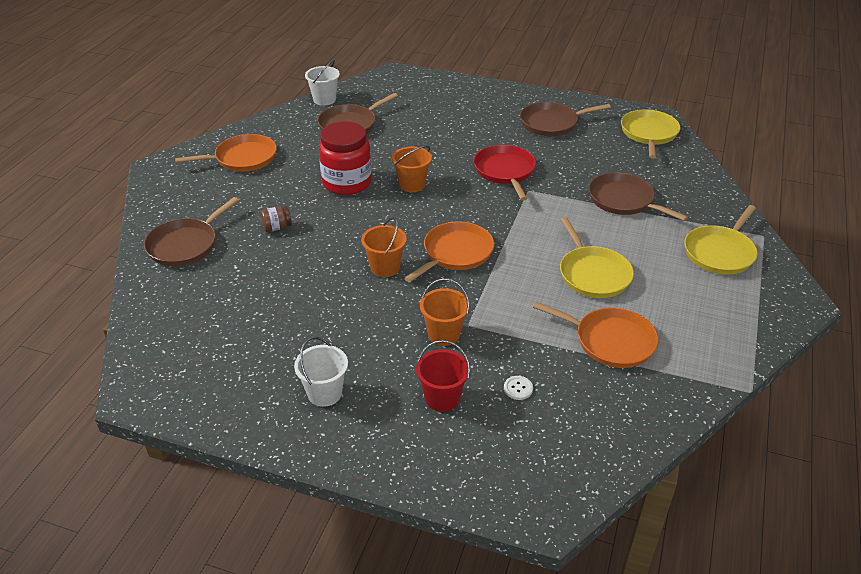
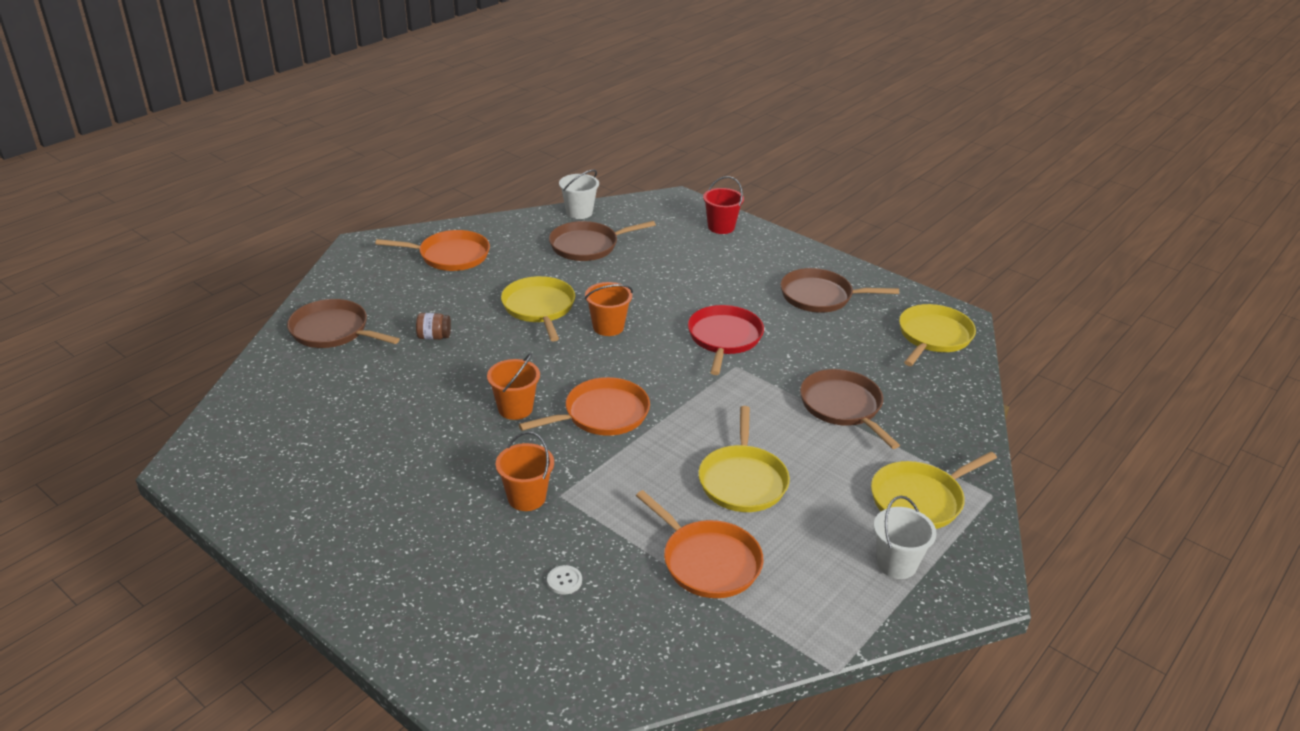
camera: 20 degrees right, 5 degrees down
brown pan [144,197,239,266] -> brown pan turned 60 degrees clockwise [287,299,400,348]
white bucket [294,337,348,407] -> white bucket moved to [874,496,937,579]
red jar [319,121,372,195] -> yellow pan [501,276,575,342]
red bucket [416,340,470,412] -> red bucket moved to [703,176,744,234]

